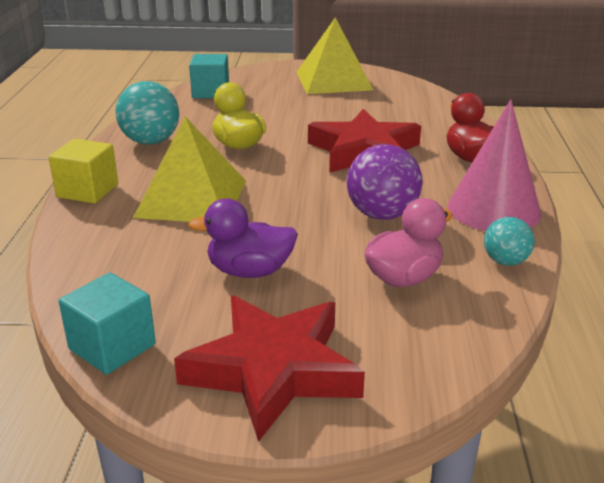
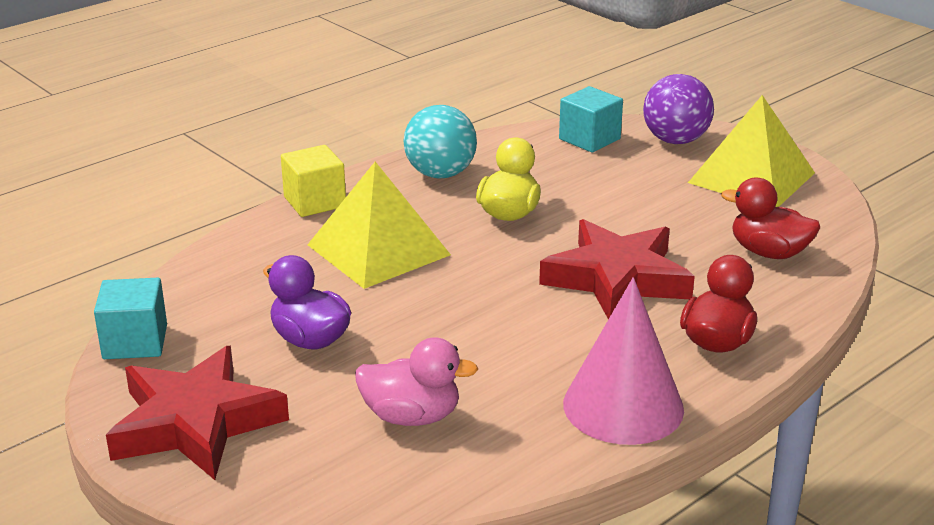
camera: 45 degrees right, 0 degrees up
purple ball [347,144,423,220] -> purple ball moved to [643,74,714,144]
turquoise ball [484,217,535,266] -> none
none -> red duck [721,178,820,259]

